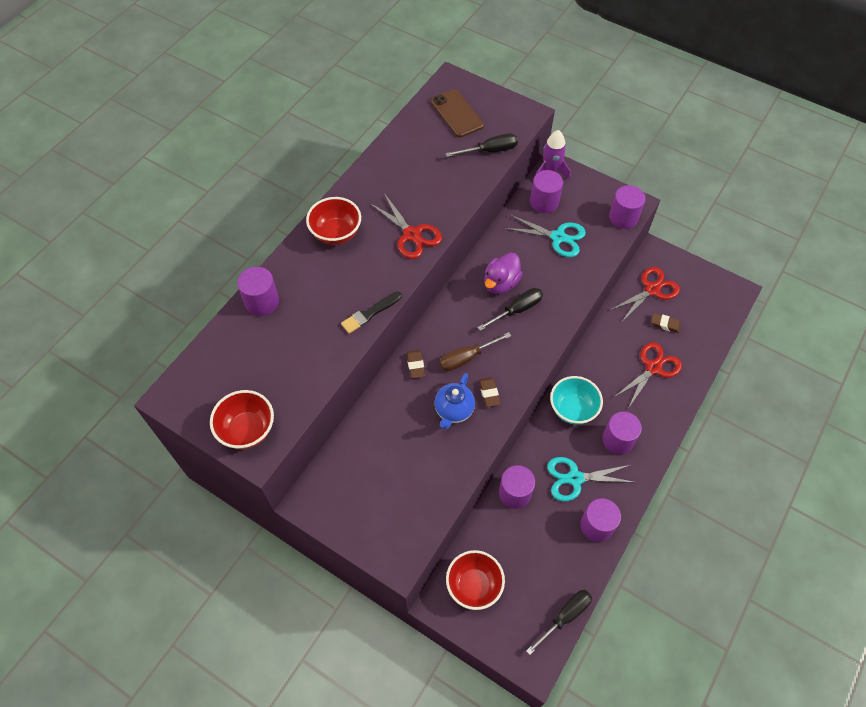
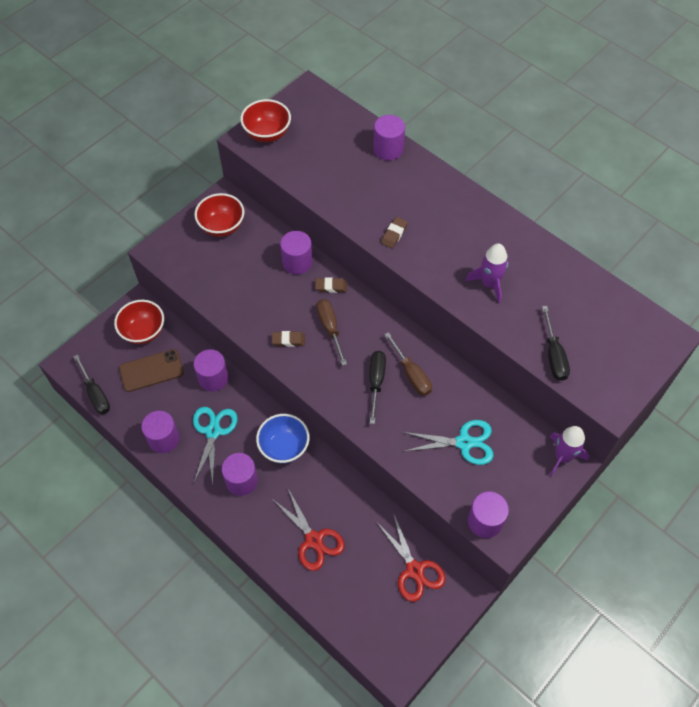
camera: 100 degrees right, 0 degrees up
red bowl [306,197,361,245] -> red bowl moved to [195,193,244,237]
black brush [341,292,402,334] -> none
red scissors [369,193,442,259] -> none
brown phone [431,89,484,137] -> brown phone moved to [119,349,184,392]
blue teapot [435,373,475,429] -> none
black screwdriver [478,288,543,331] -> black screwdriver turned 150 degrees counterclockwise [369,351,386,424]
purple duck [484,252,523,294] -> brown screwdriver [384,332,432,396]
turquoise scissors [504,215,586,257] -> turquoise scissors turned 120 degrees counterclockwise [403,420,494,465]
purple cylinder [530,170,563,213] -> purple cylinder moved to [280,231,313,275]
turquoise bowl [550,376,603,425] -> blue bowl [256,414,310,463]
brown eraser [651,313,681,333] -> brown eraser moved to [381,217,408,248]
none -> purple rocket [465,244,508,303]

